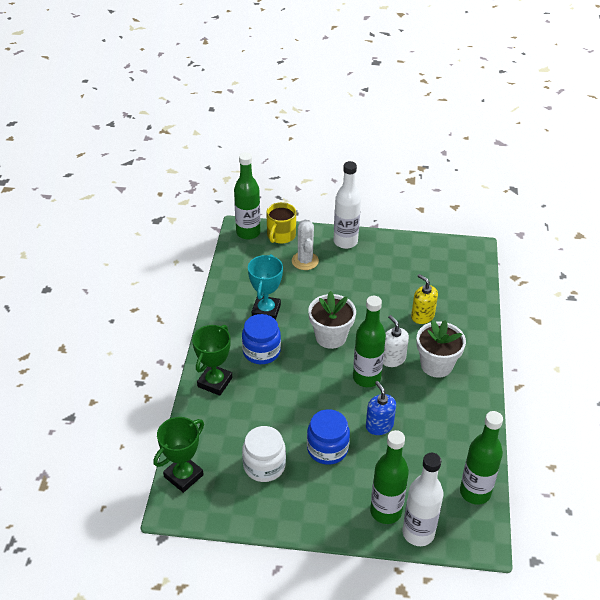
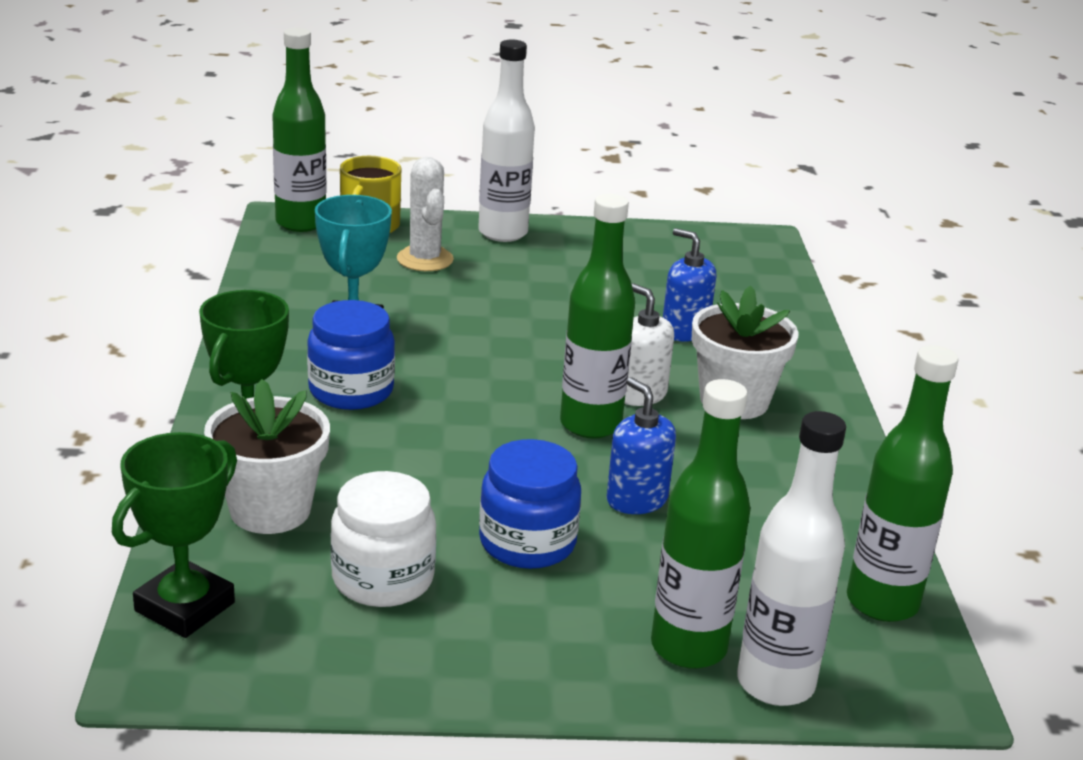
camera: 10 degrees left, 15 degrees down
white flower pot [308,291,356,349] -> white flower pot moved to [204,379,330,534]
yellow soap dispenser [411,274,438,324] -> blue soap dispenser [663,228,717,342]

